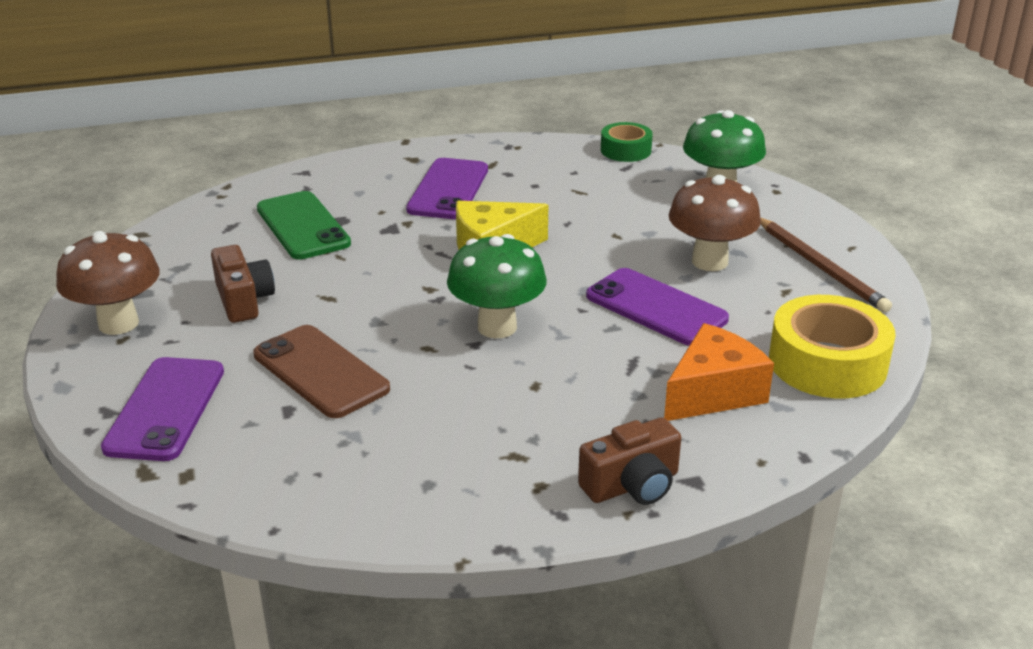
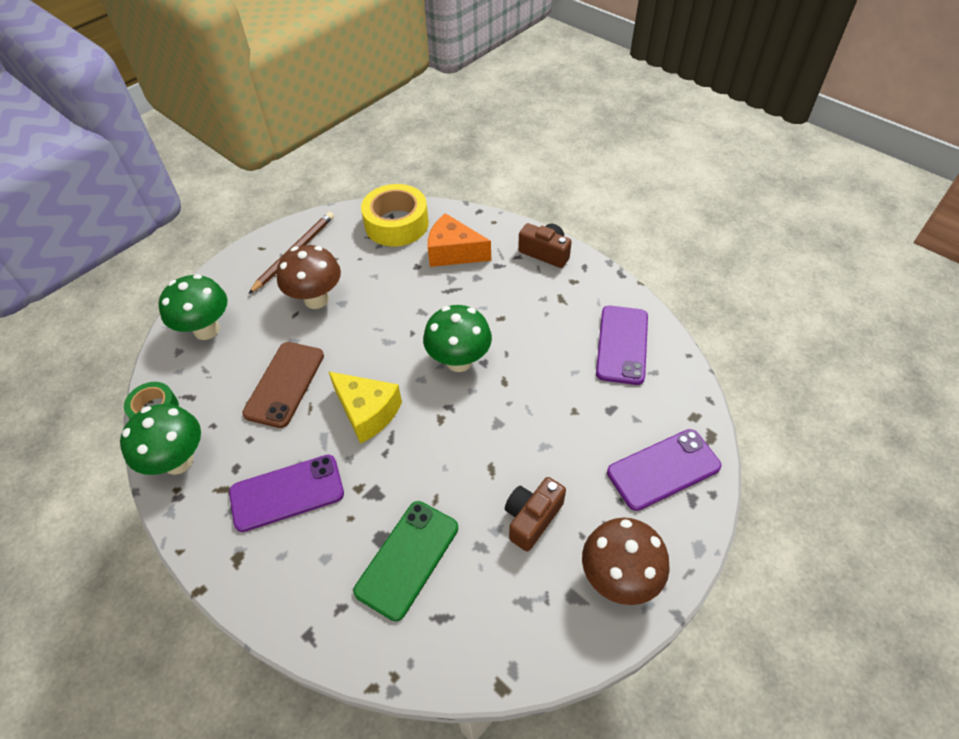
camera: 120 degrees left, 20 degrees up
brown phone [253,325,390,418] -> brown phone moved to [242,342,324,428]
purple phone [586,268,729,346] -> purple phone moved to [596,306,648,385]
none -> green mushroom [120,404,201,475]

